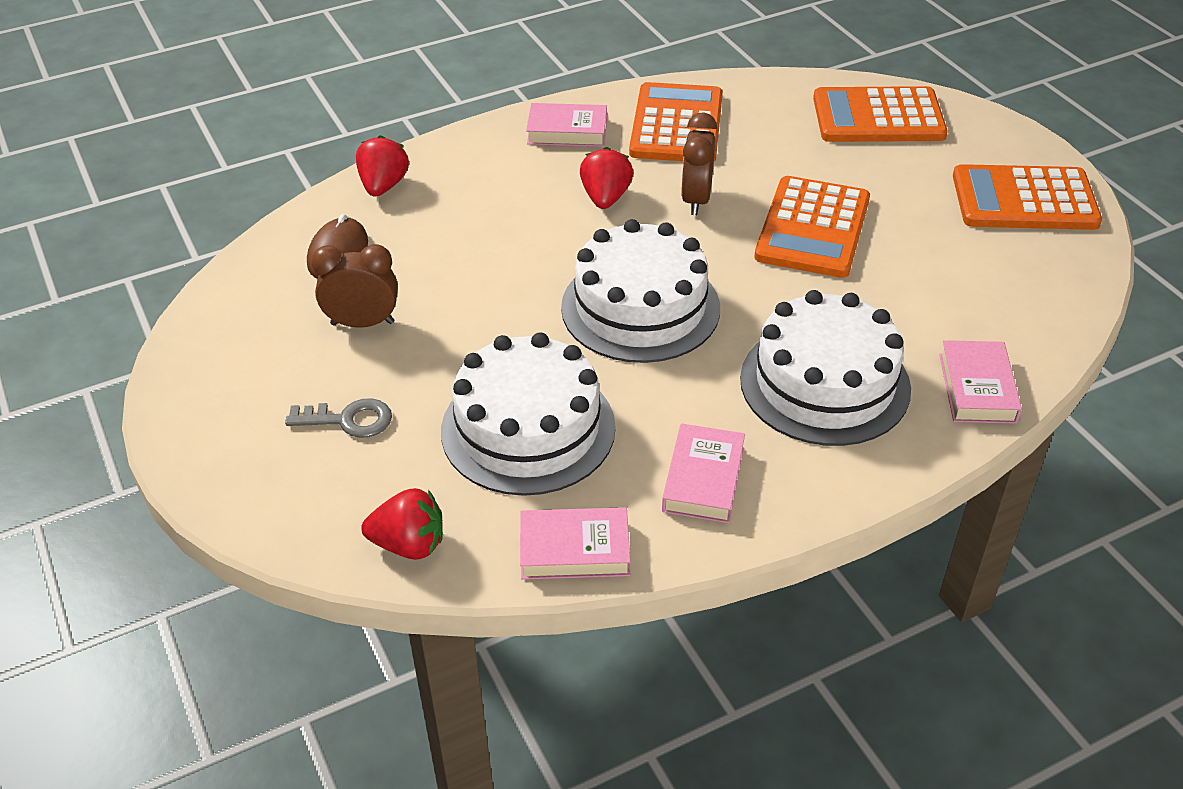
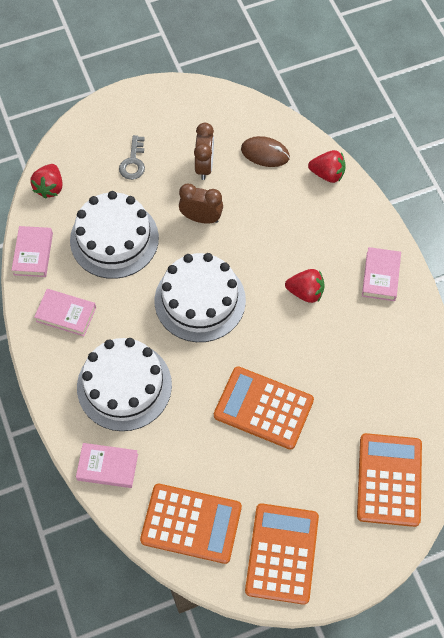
camera: 95 degrees right, 20 degrees up
orange calculator [629,82,723,161] -> orange calculator moved to [140,484,242,564]
brown clock [681,112,717,215] -> brown clock moved to [179,184,223,224]

